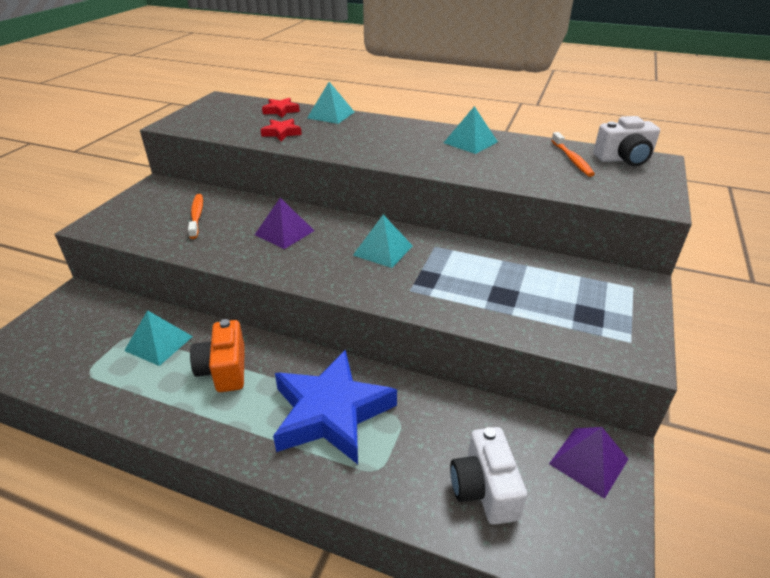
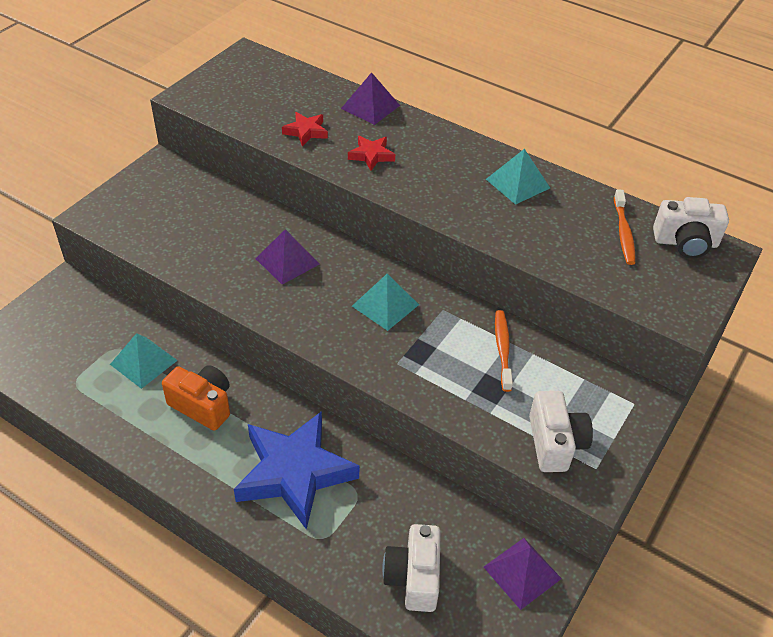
camera: 10 degrees right, 10 degrees up
orange toothbrush [188,194,203,239] -> orange toothbrush moved to [495,310,513,392]
orange camera [190,319,245,392] -> orange camera turned 120 degrees clockwise [162,365,230,431]
red star [262,98,300,117] -> red star moved to [348,136,395,171]
turquoise pyramid [307,82,354,124] -> purple pyramid [341,72,400,125]
none -> white camera [529,391,593,472]

